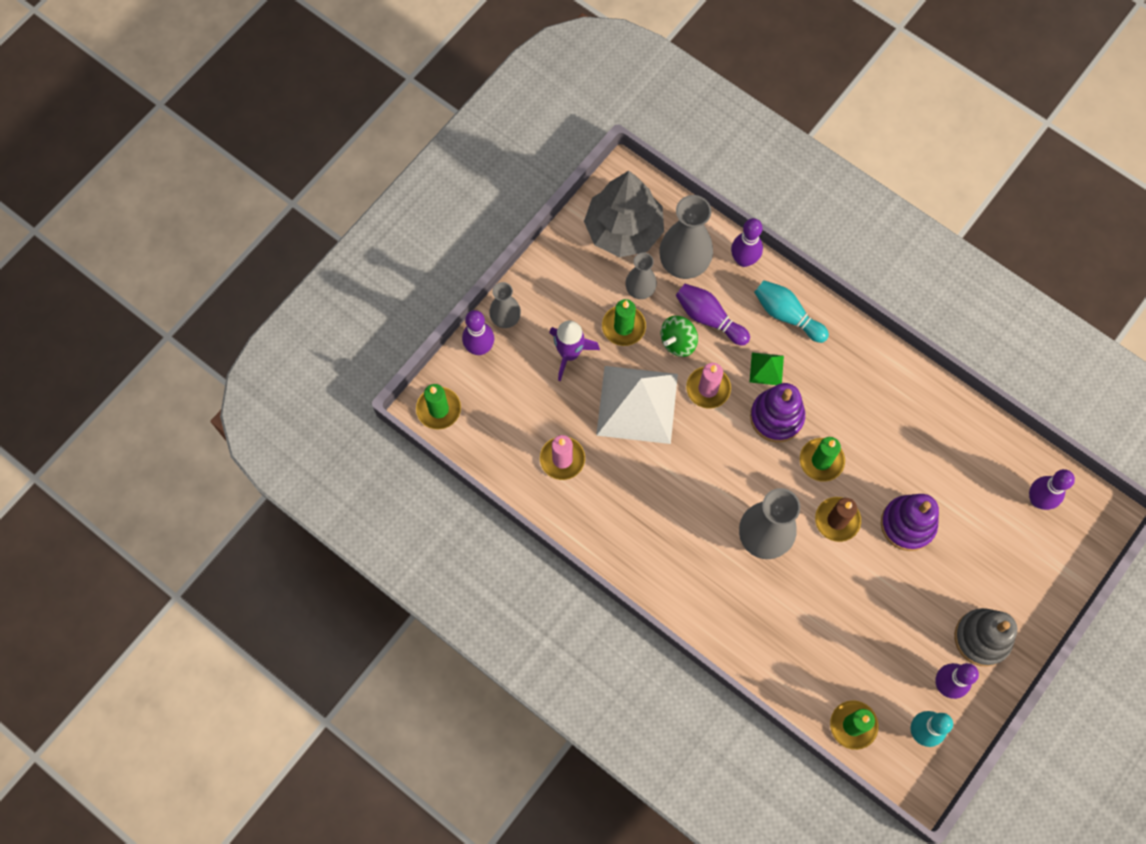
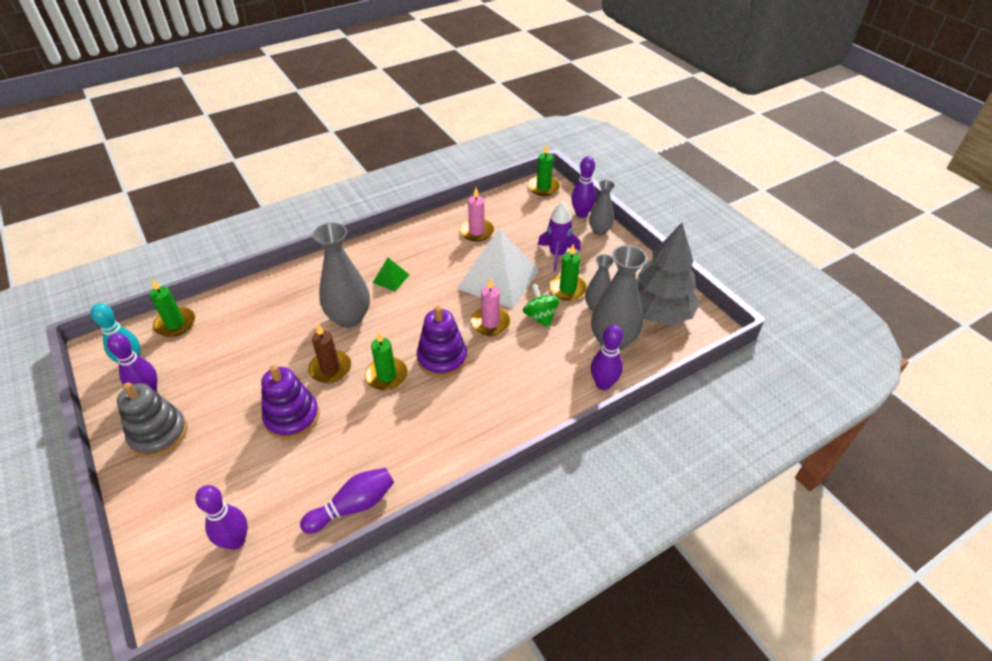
camera: 110 degrees right, 25 degrees down
purple bowling pin [676,284,750,346] -> purple bowling pin moved to [300,468,394,534]
green pyramid [750,352,784,385] -> green pyramid moved to [373,258,409,291]
turquoise bowling pin [754,280,829,343] -> none

